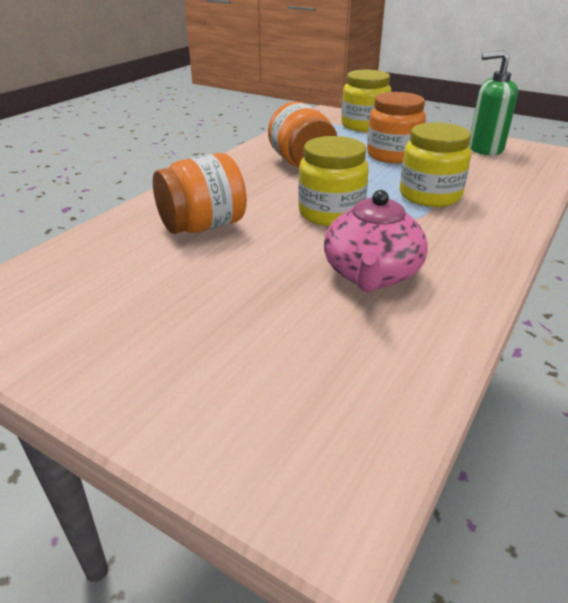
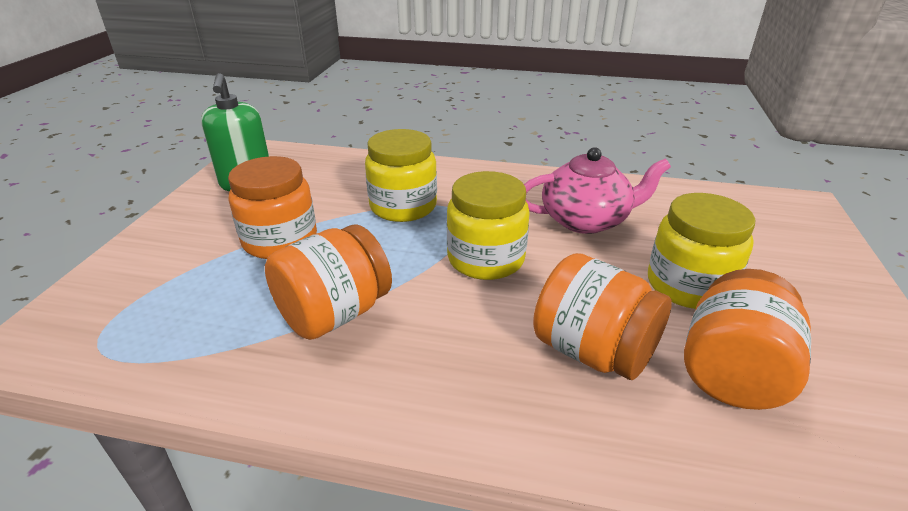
camera: 110 degrees left, 0 degrees up
yellow jar [341,70,391,132] -> yellow jar moved to [648,193,756,309]
none -> orange jar [684,269,811,410]

